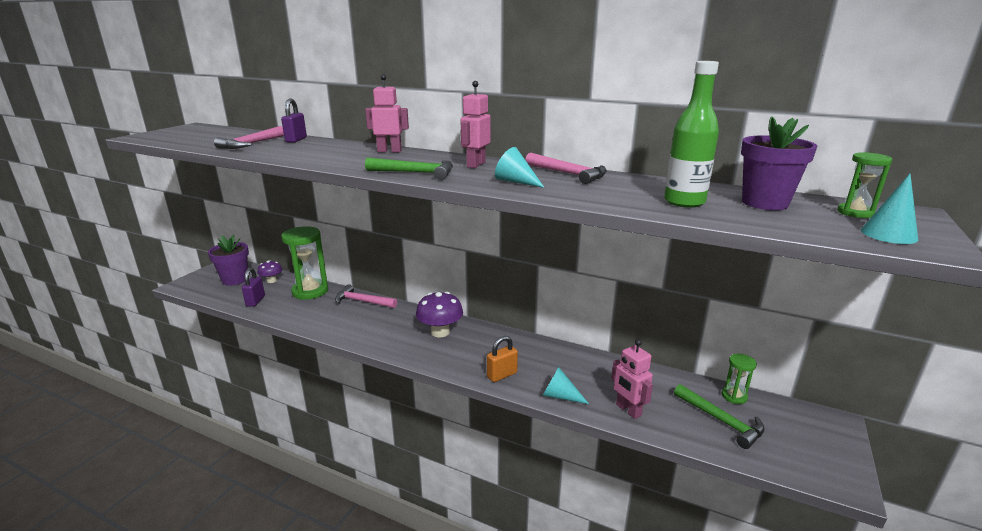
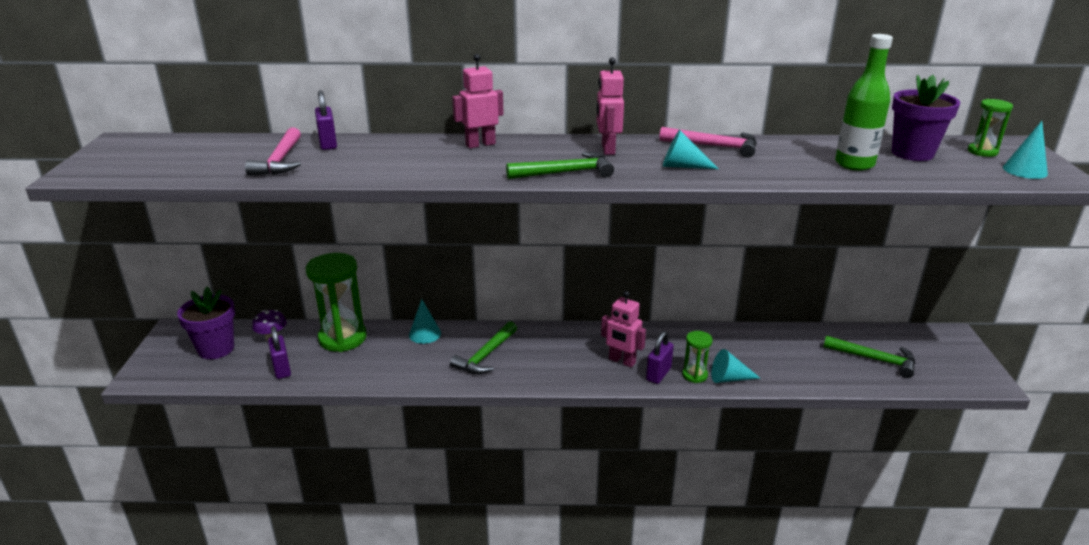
camera: 25 degrees left, 5 degrees up
pink hammer [335,284,397,308] -> turquoise cone [409,299,441,344]
purple mushroom [416,292,463,337] -> none
orange padlock [487,336,518,382] -> purple padlock [646,331,674,384]
pink robot [611,339,653,419] -> pink robot moved to [601,291,646,367]
green hourglass [722,354,757,404] -> green hourglass moved to [682,331,713,383]
none -> green hammer [450,321,517,374]

